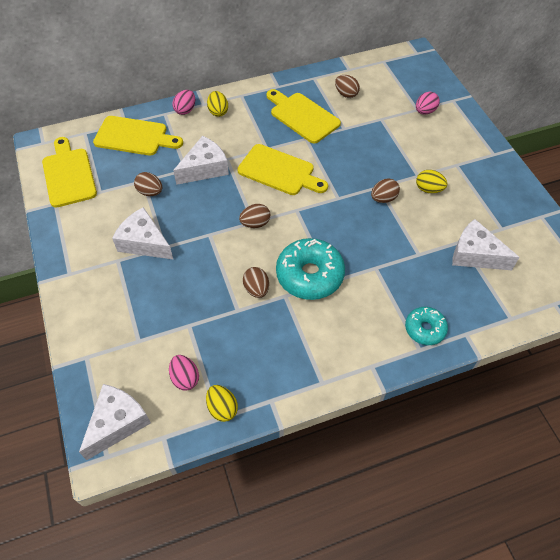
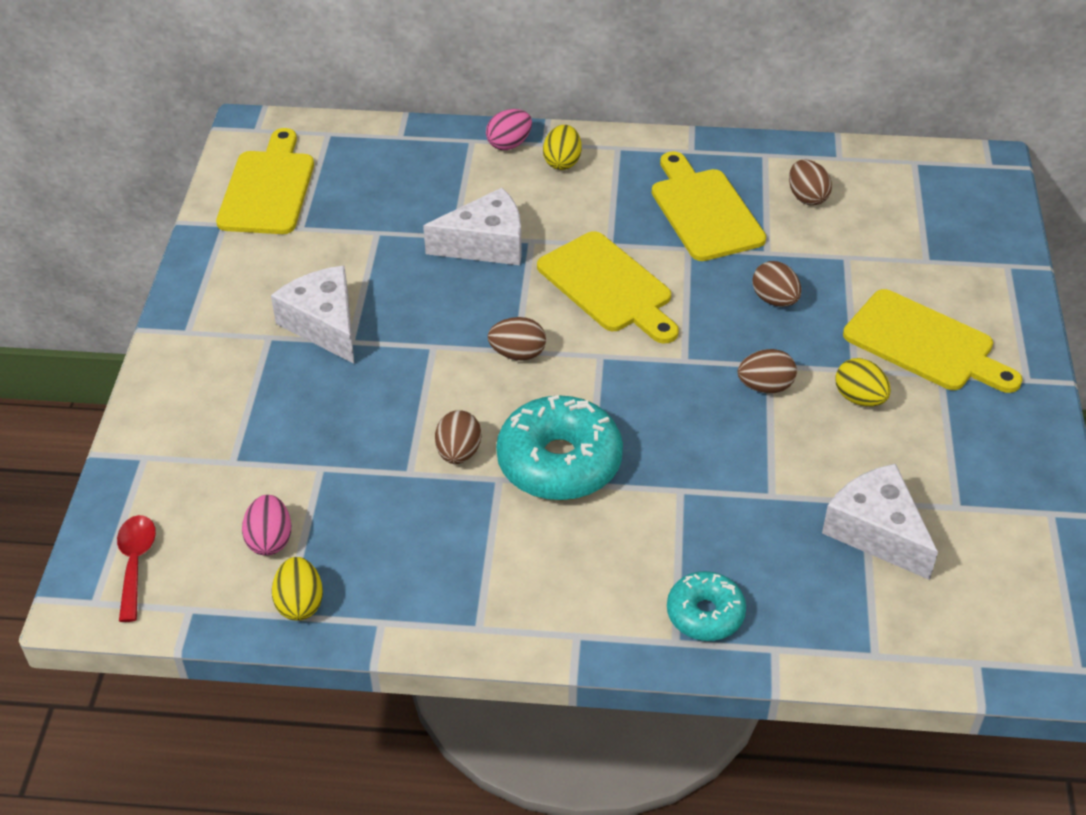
camera: 25 degrees right, 10 degrees down
white cheese [79,384,151,460] -> red spoon [117,515,156,622]
yellow cutting board [93,116,183,156] -> yellow cutting board moved to [843,289,1022,393]
brown egg [134,172,162,196] -> brown egg moved to [752,261,801,307]
pink egg [416,92,440,114] -> none

